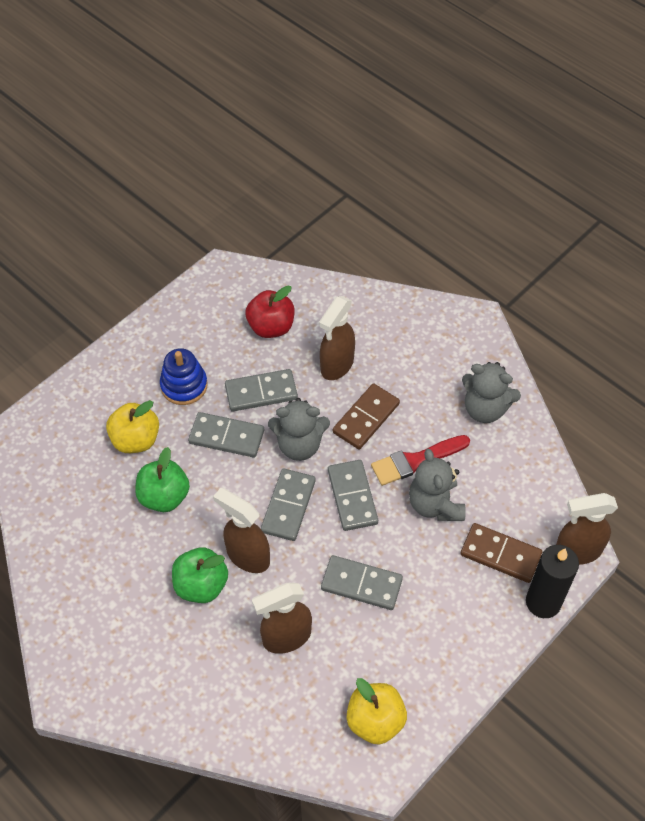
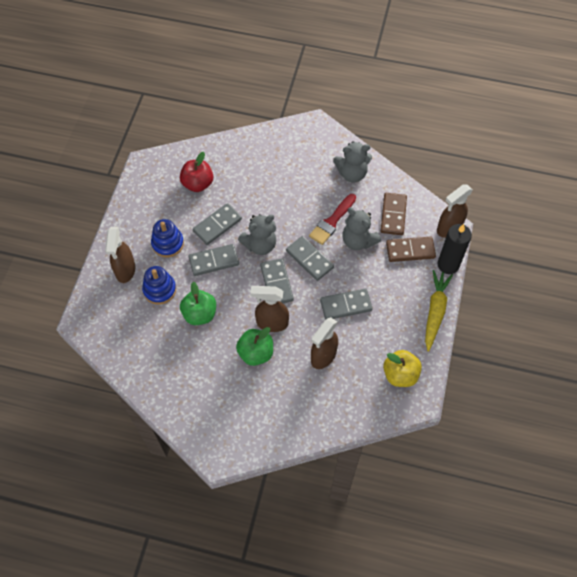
camera: 30 degrees left, 5 degrees up
yellow apple [106,400,159,453] -> blue stacking toy [142,266,176,305]
brown spray bottle [319,296,355,380] -> brown spray bottle moved to [105,227,135,283]
brown domino [333,383,400,449] -> brown domino moved to [381,193,407,235]
none -> yellow carrot [425,270,453,352]

